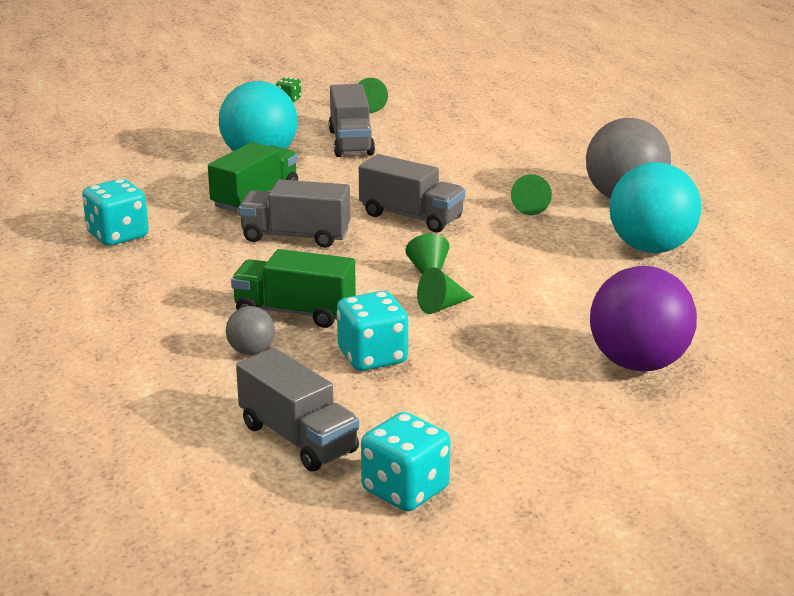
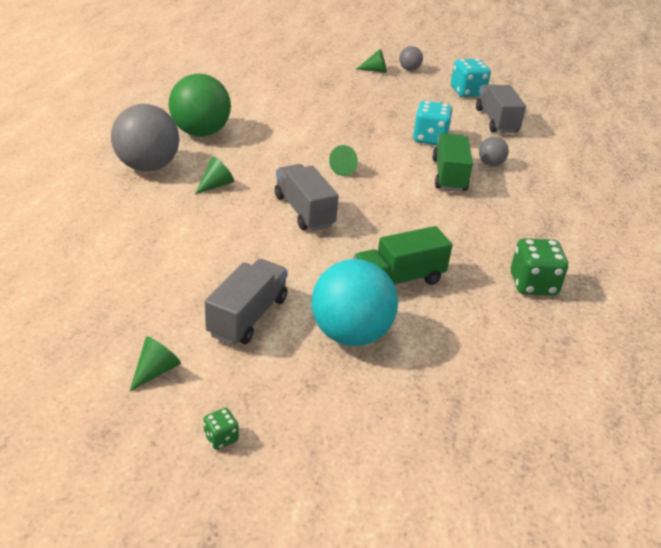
camera: 150 degrees left, 10 degrees up
turquoise dice [82,179,149,246] -> green dice [511,238,568,295]
green truck [231,249,356,328] -> green truck turned 135 degrees counterclockwise [432,133,473,192]
grey truck [239,179,350,248] -> none
green cone [417,267,474,314] -> green cone moved to [357,49,387,73]
purple ball [590,266,697,371] -> none
turquoise ball [609,162,701,253] -> green ball [169,74,231,137]
none -> grey ball [399,46,423,71]

